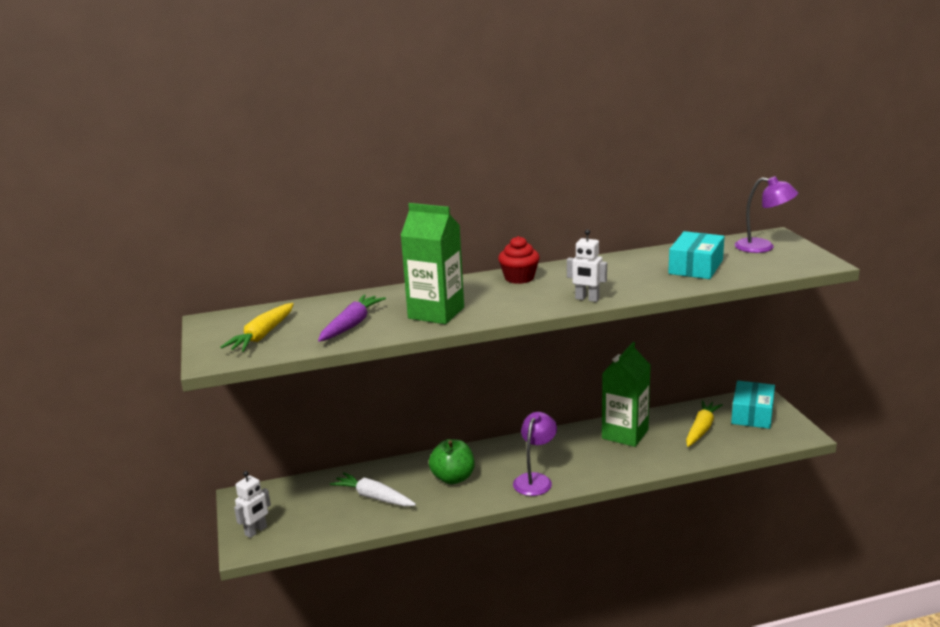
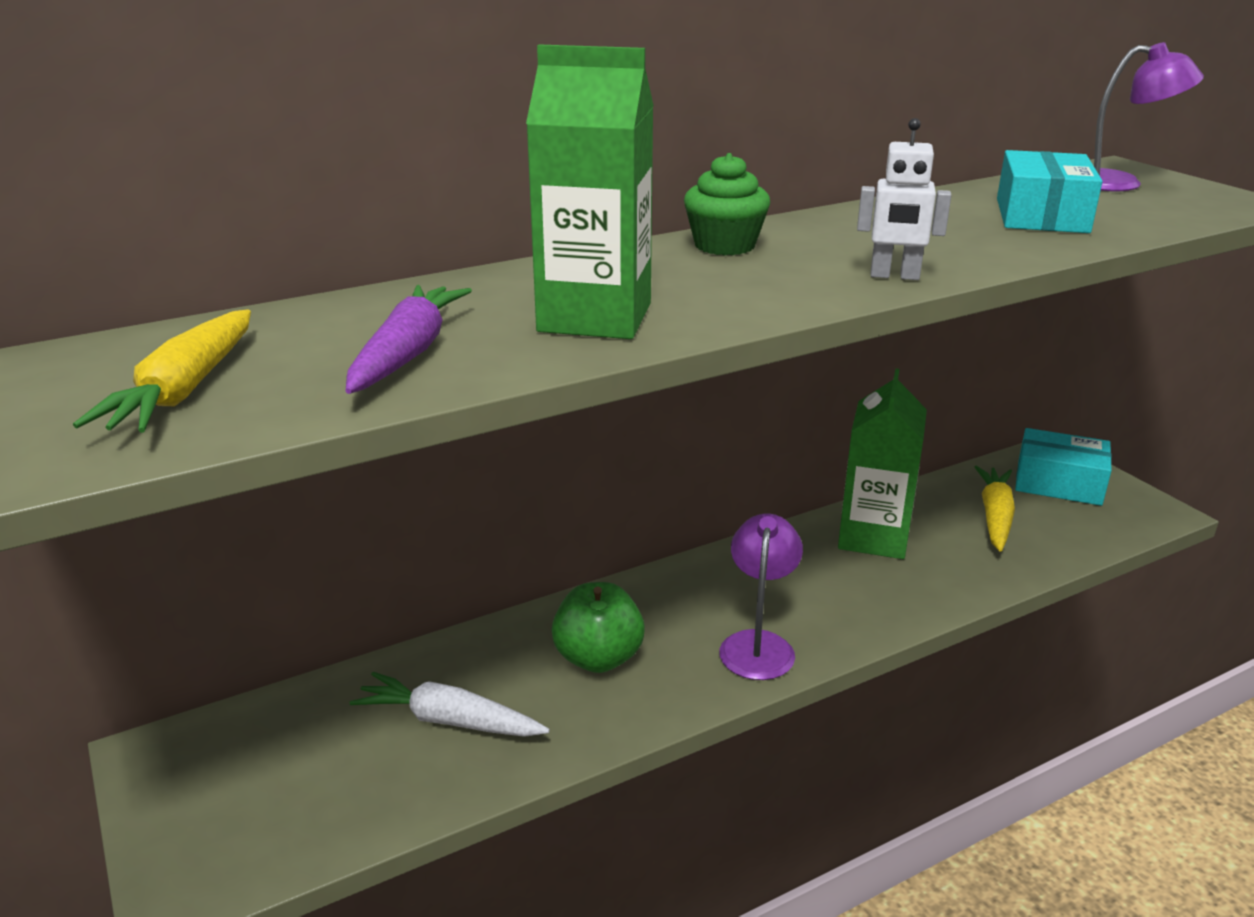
camera: 15 degrees left, 5 degrees up
white robot [234,471,271,538] -> none
red cupcake [498,236,540,284] -> green cupcake [684,153,770,255]
turquoise box [731,381,775,429] -> turquoise box turned 75 degrees counterclockwise [1015,428,1112,506]

